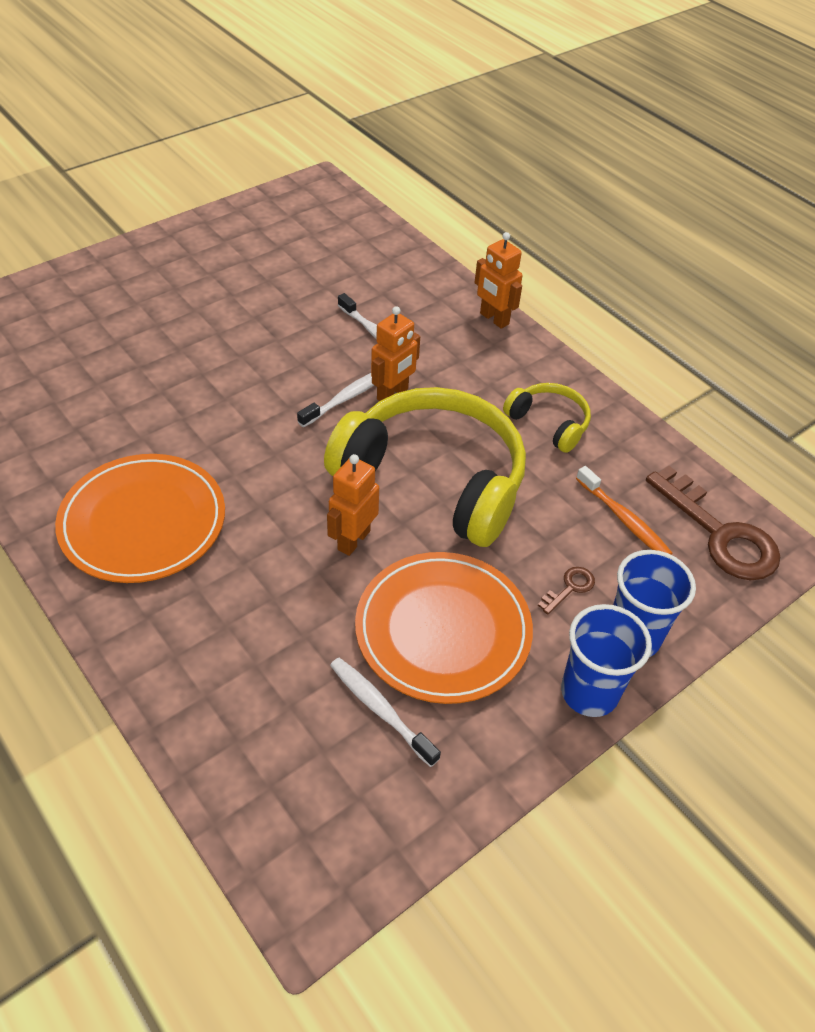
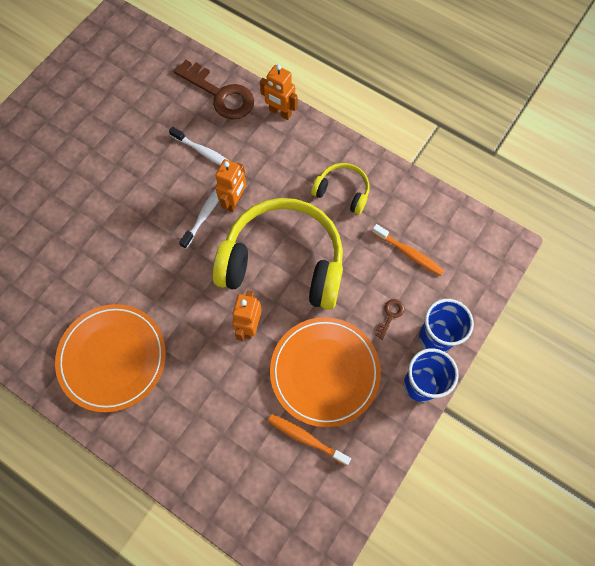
camera: 15 degrees left, 20 degrees up
white toothbrush [330,658,441,767] -> orange toothbrush [268,414,351,466]
brown key [646,466,780,580] -> brown key moved to [174,60,254,120]

